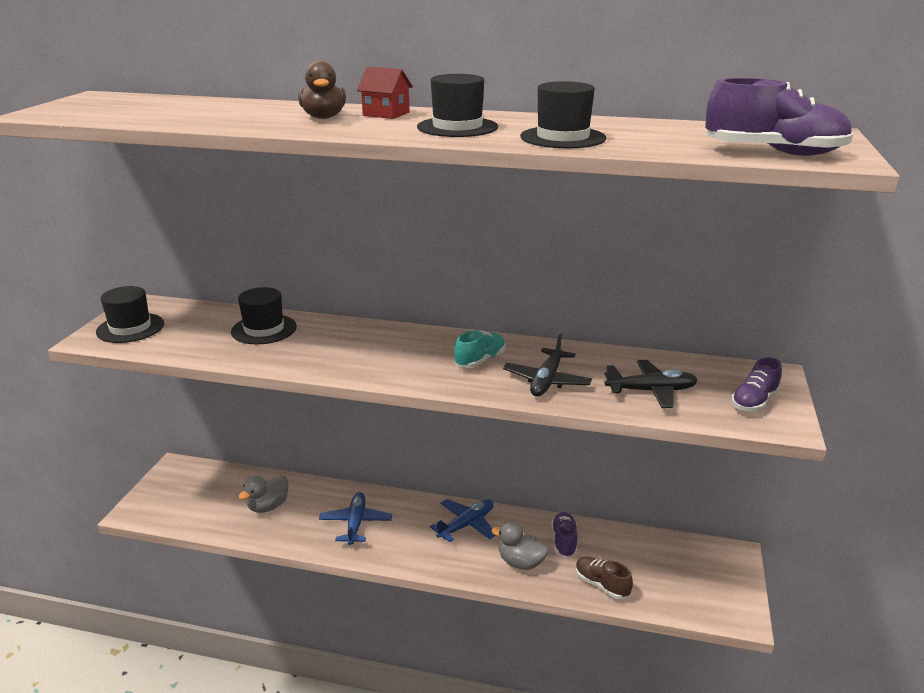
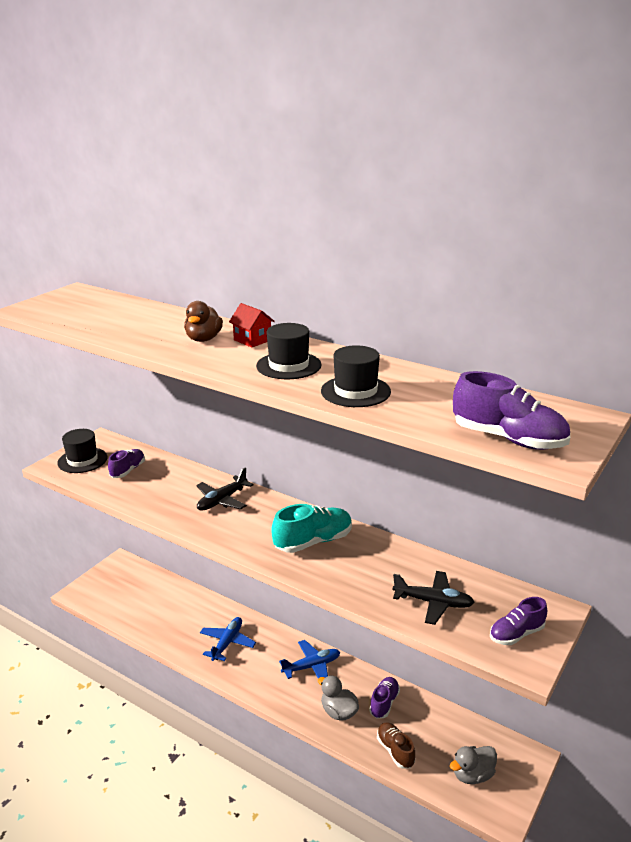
camera: 20 degrees right, 0 degrees up
black hat [231,287,297,344] -> none
grey duck [238,476,288,513] -> grey duck moved to [450,746,497,784]
turquoise shoe [454,331,506,368] -> turquoise shoe [271,504,352,553], size x1.55
black plane [503,334,592,396] -> black plane moved to [196,467,254,511]
none -> purple shoe [108,449,145,478]

